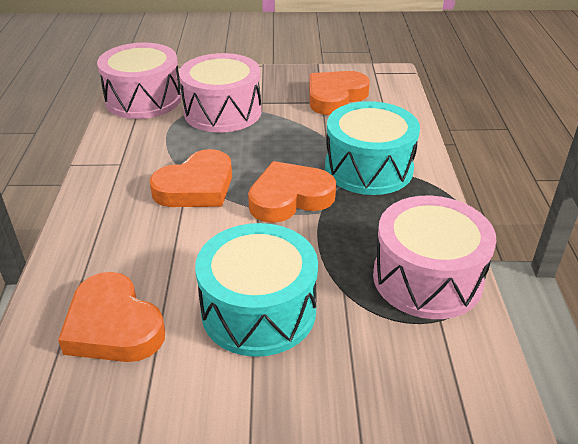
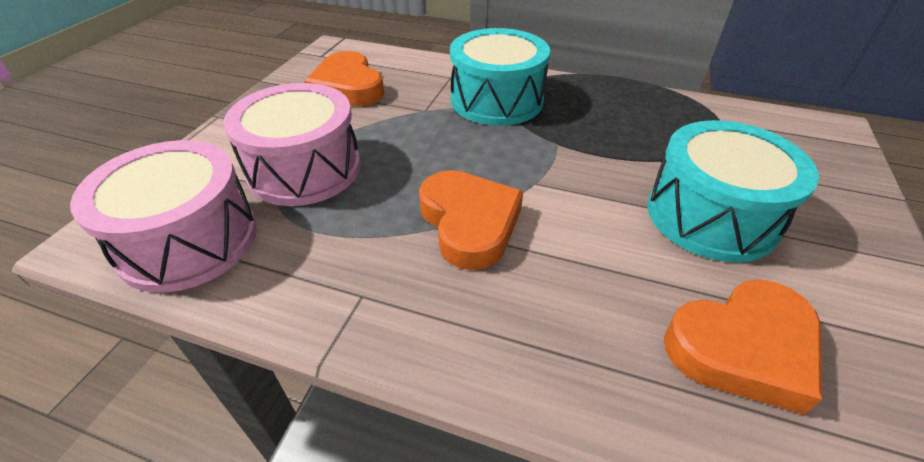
camera: 70 degrees left, 5 degrees up
orange heart [248,161,336,223] -> none
pink drum [373,196,497,319] -> none

